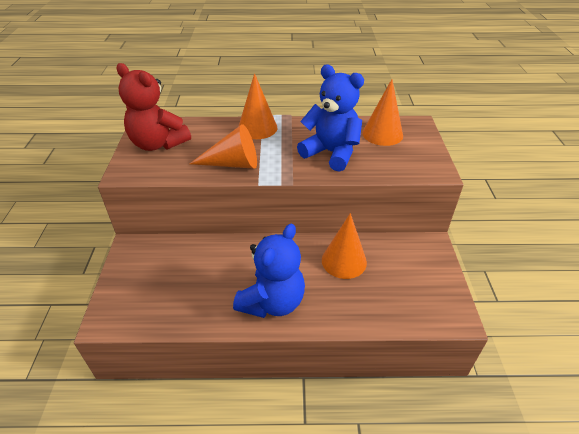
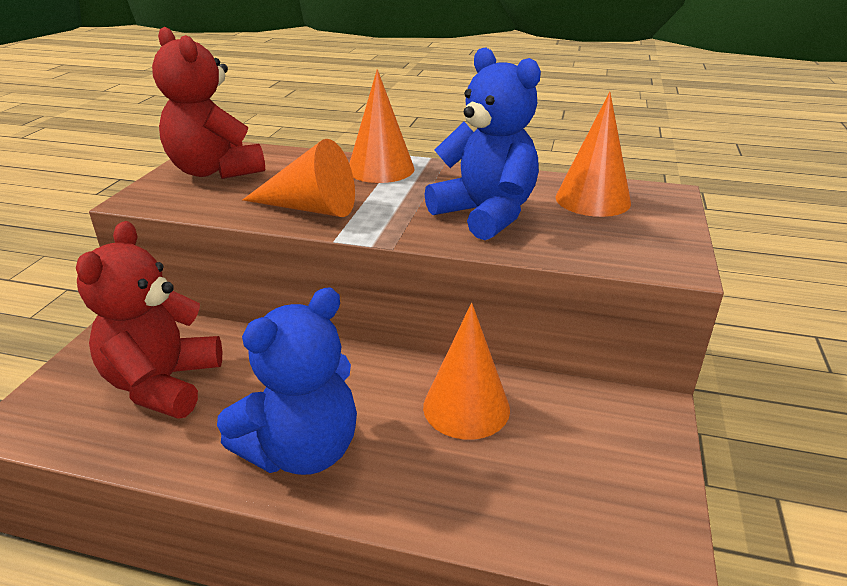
camera: 15 degrees right, 10 degrees down
none -> red teddy bear [76,221,222,419]

